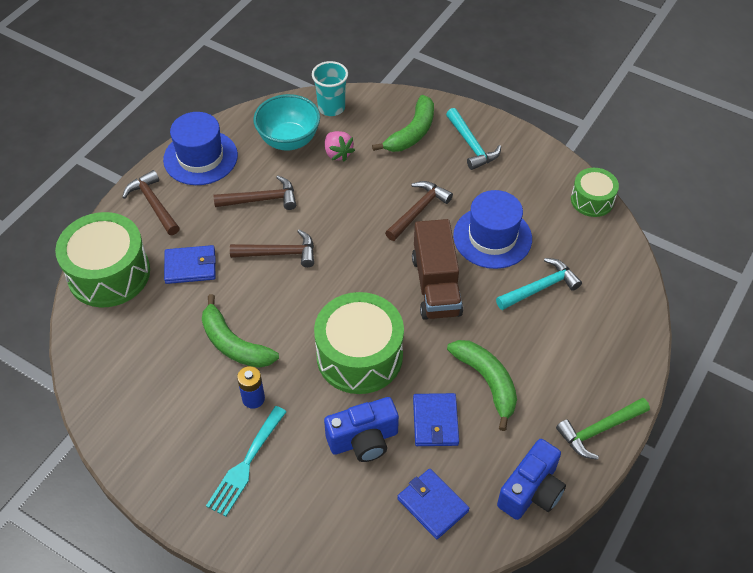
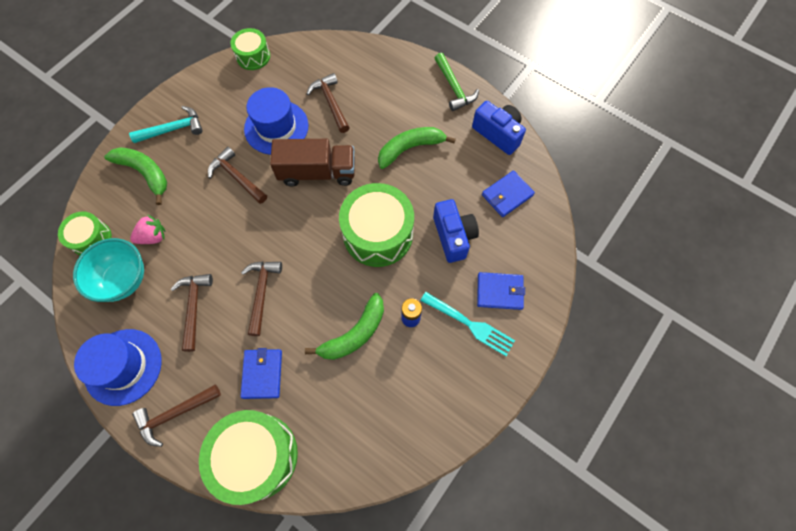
camera: 85 degrees left, 15 degrees up
turquoise cup [312,61,348,116] -> green drum [58,211,112,255]
blue wallet [413,393,459,446] -> blue wallet moved to [477,272,525,310]
turquoise hammer [496,258,582,310] -> brown hammer [306,73,350,133]

